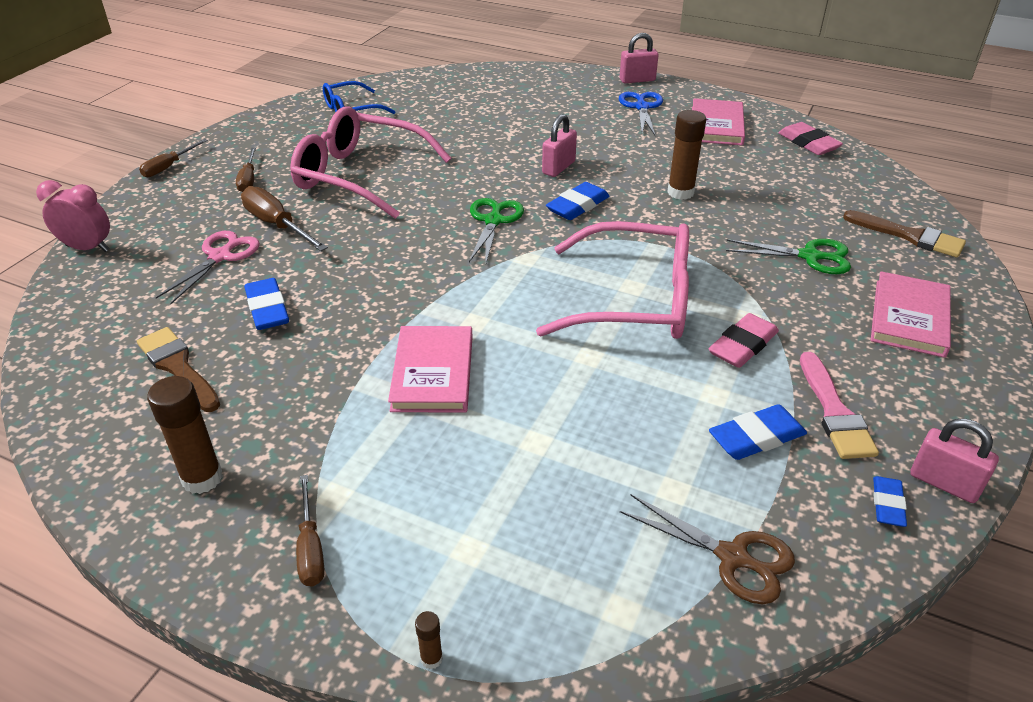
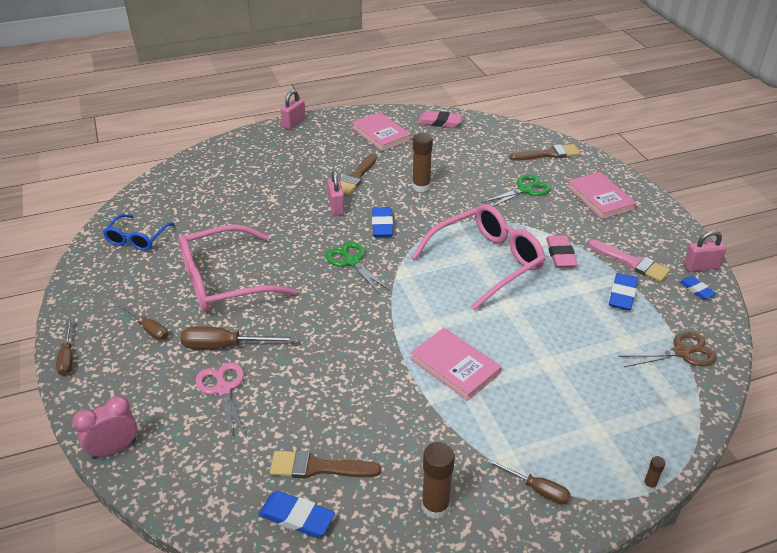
camera: 45 degrees left, 0 degrees up
blue eraser [244,278,289,330] -> blue eraser moved to [258,491,335,538]
blue scissors [619,92,663,136] -> none
none -> brown brush [340,154,377,195]

